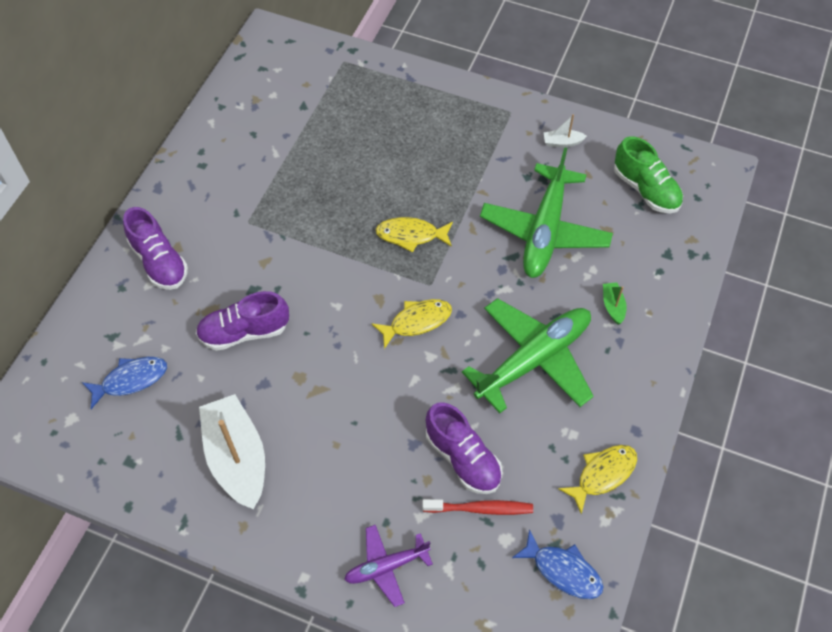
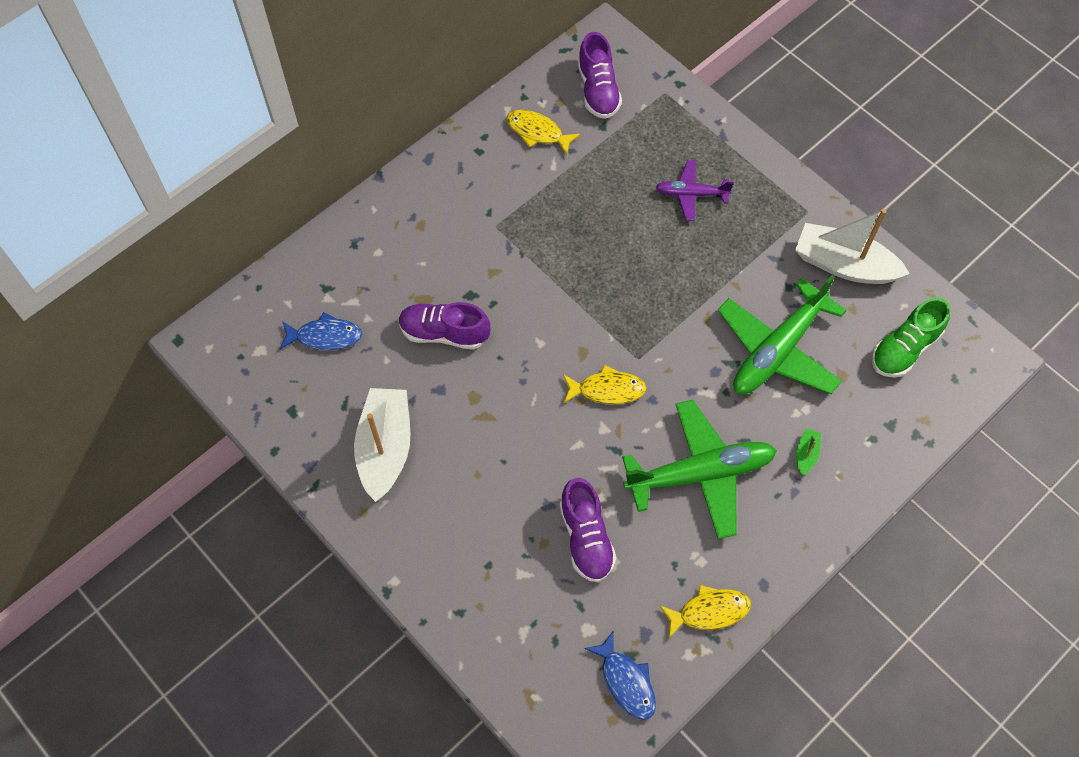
camera: 25 degrees right, 5 degrees up
purple shoe [123,207,188,290] -> purple shoe moved to [578,32,622,119]
purple plane [344,525,433,607] -> purple plane moved to [655,160,734,221]
yellow fish [376,217,453,253] -> yellow fish moved to [506,110,580,155]
red toothbrush [422,499,533,515] -> none
white boat [544,114,587,147] -> white boat [795,209,910,284], size x2.38
green shoe [614,136,683,214] -> green shoe turned 60 degrees clockwise [872,297,951,378]

